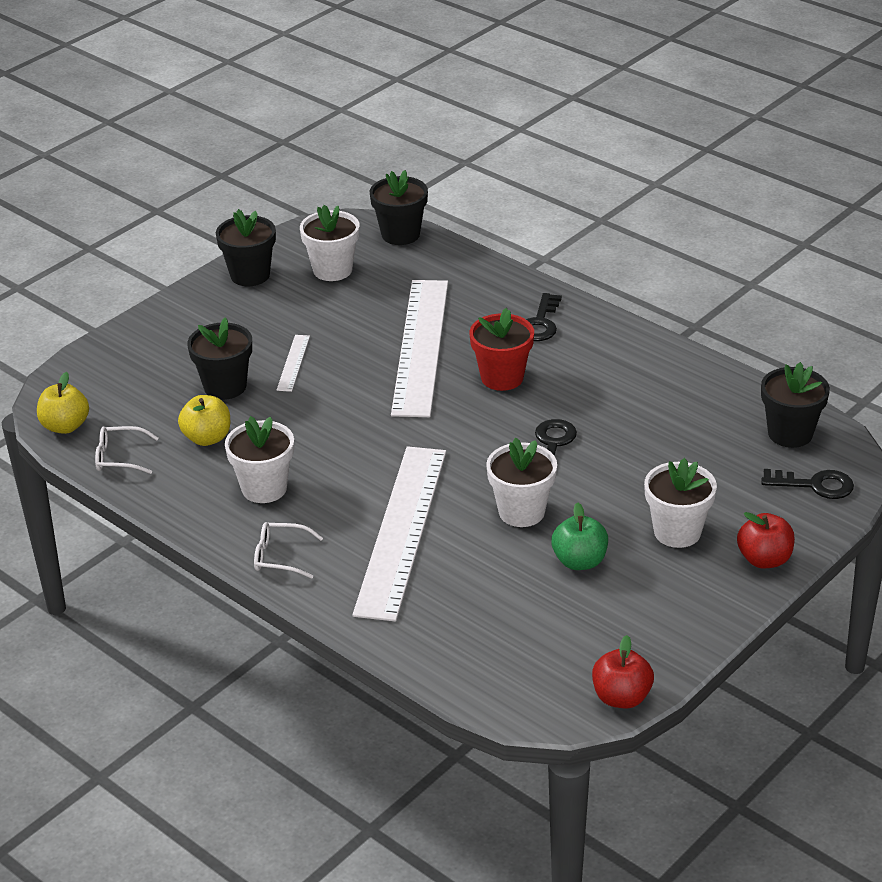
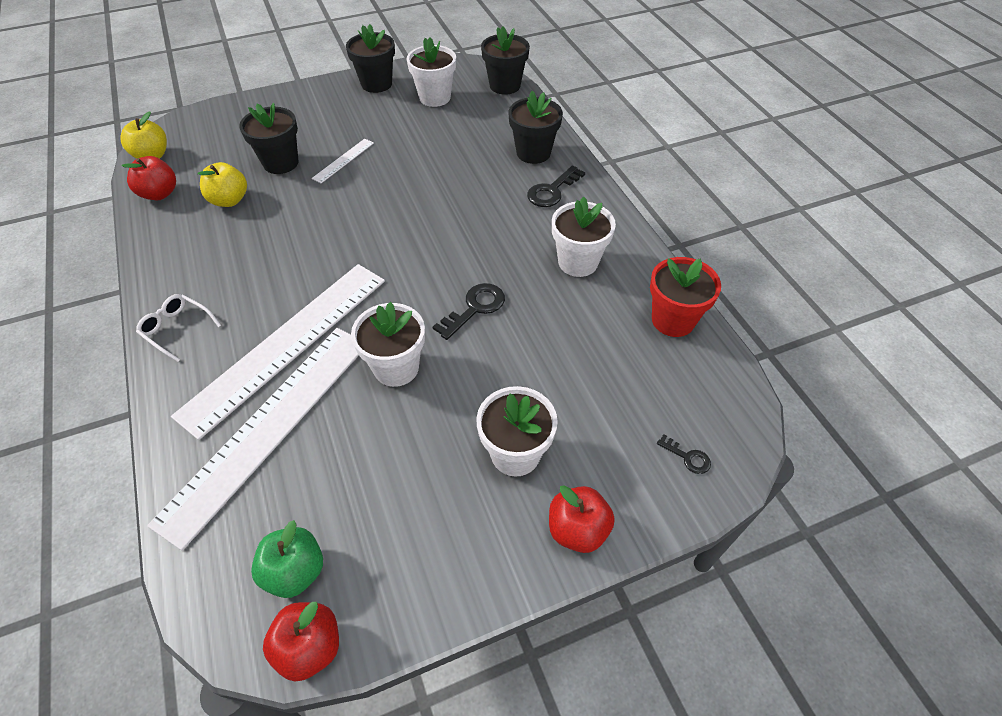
camera: 25 degrees right, 15 degrees up
white glasses [95,426,158,474] -> red apple [121,156,176,200]
white flower pot [225,416,294,503] -> white flower pot moved to [552,197,616,277]
white ruler [391,280,448,417] -> white ruler moved to [147,328,359,551]
red flower pot [470,308,534,391] -> red flower pot moved to [650,257,721,337]
green apple [551,502,608,570] -> green apple moved to [251,520,323,598]
black flower pot [761,362,830,448] -> black flower pot moved to [509,91,563,164]
black key [761,469,854,499] -> black key [657,434,711,474], size x0.57

